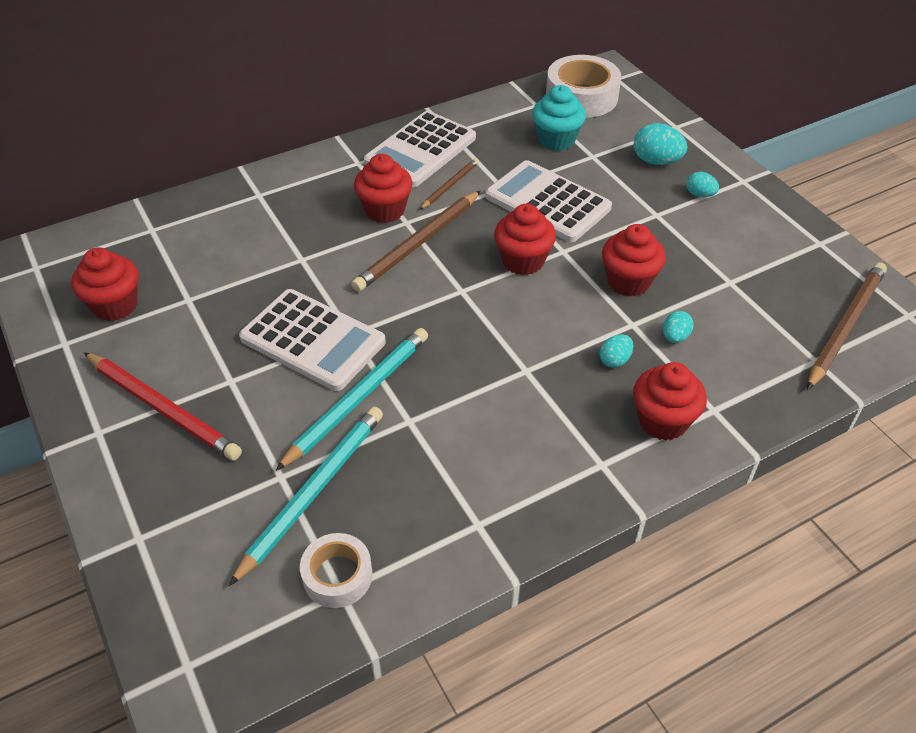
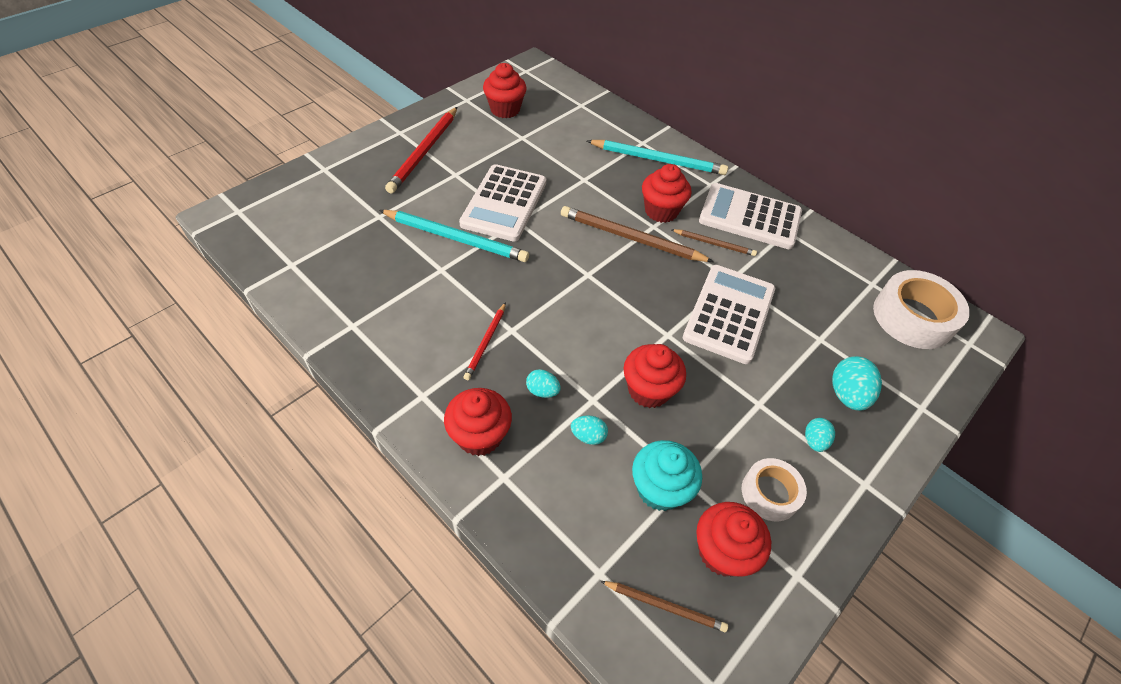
camera: 70 degrees right, 5 degrees up
turquoise pencil [229,406,383,586] -> turquoise pencil moved to [587,140,728,175]
white tape [300,533,372,608] -> white tape moved to [742,458,807,521]
red cupcake [494,204,556,275] -> red cupcake moved to [696,502,771,577]
turquoise cupcake [532,85,586,151] -> turquoise cupcake moved to [632,440,702,511]
brown pencil [807,262,887,390] -> brown pencil [600,581,728,632], size x0.55
none -> red pencil [463,302,506,380]

